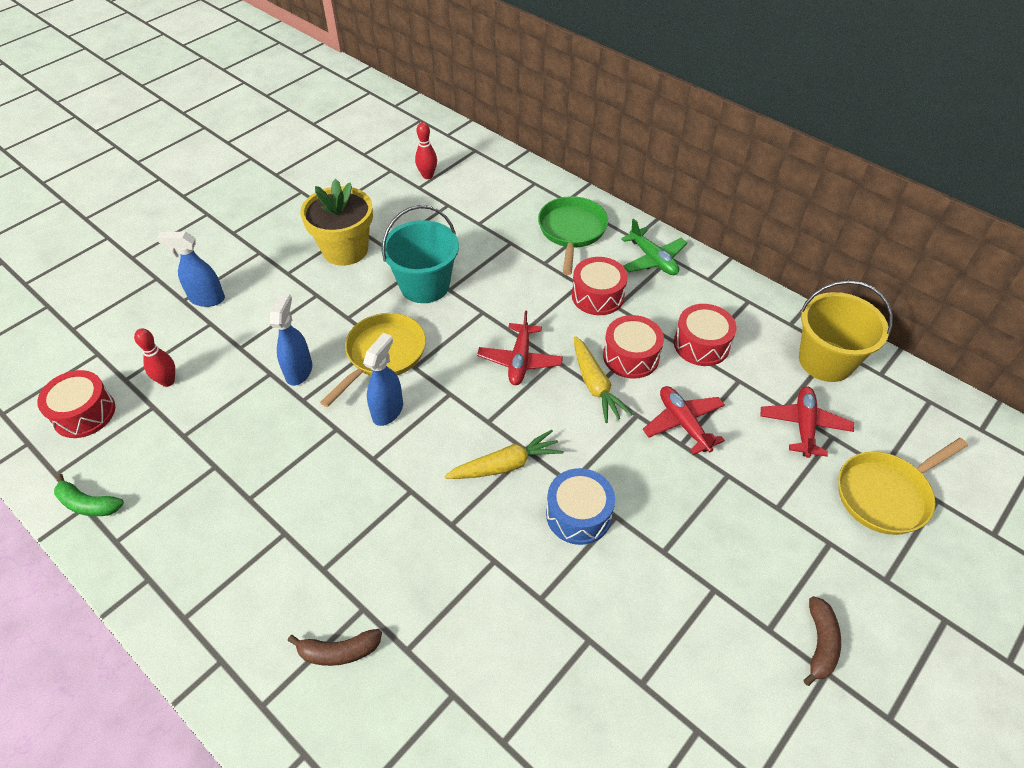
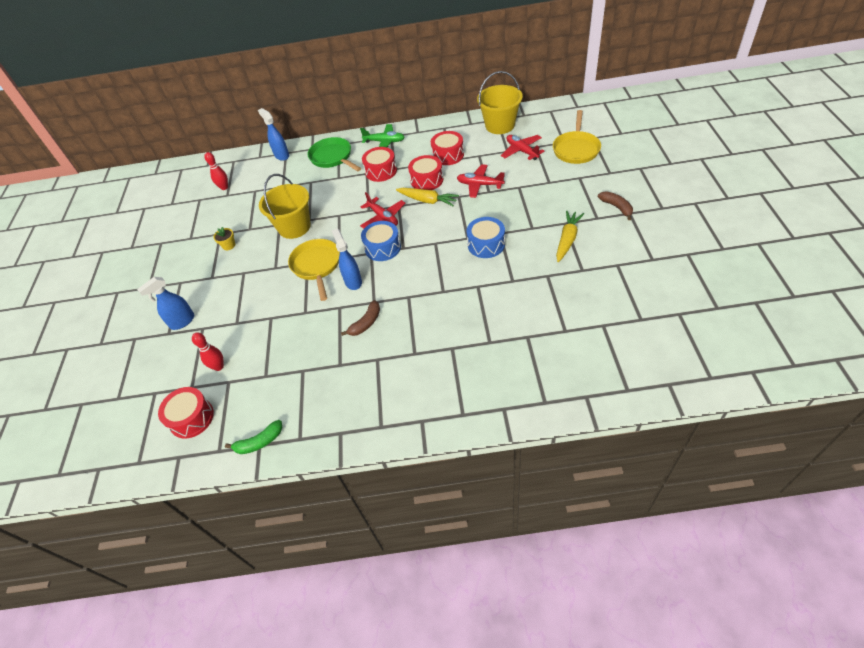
camera: 40 degrees left, 0 degrees up
blue spray bottle [270,293,312,386] -> blue spray bottle moved to [258,108,289,161]
brown banana [288,629,382,666] -> brown banana moved to [341,300,380,336]
yellow flower pot [300,179,373,266] -> yellow flower pot [213,227,235,250], size x0.41
turquoise bucket [381,205,459,303] -> yellow bucket [259,174,311,239]
yellow carrot [444,430,564,479] -> yellow carrot moved to [556,210,584,262]
none -> blue drum [361,221,401,261]

